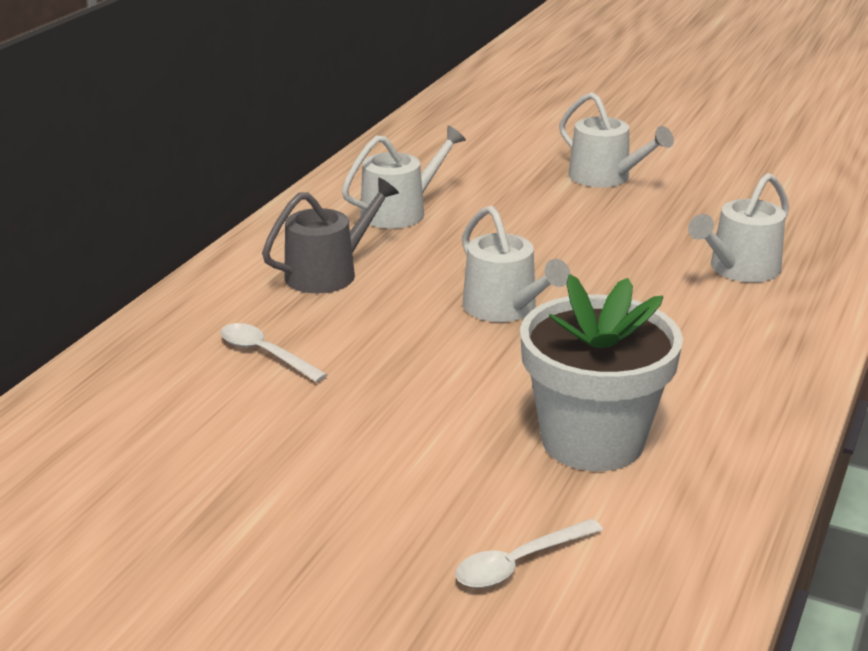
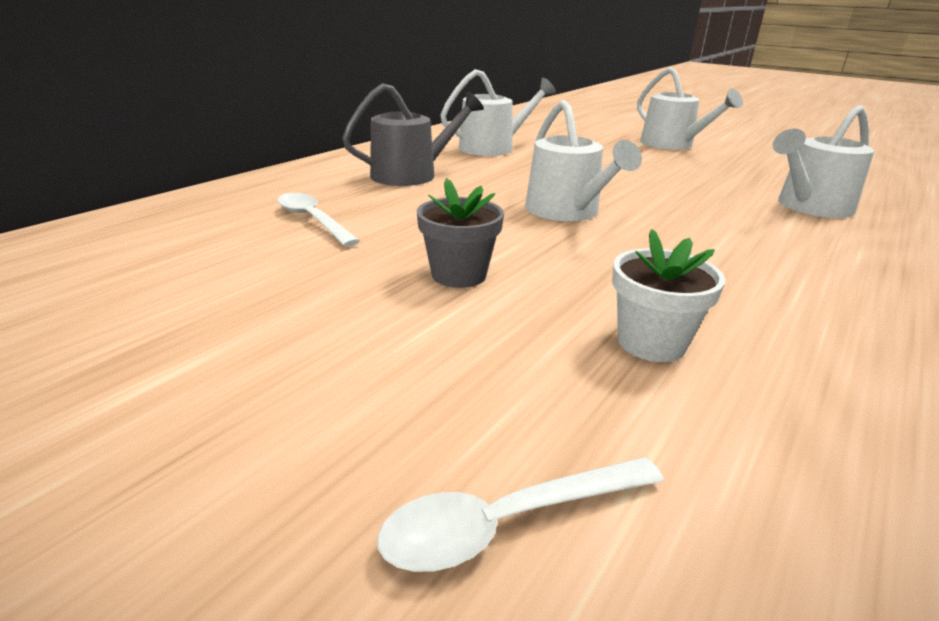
camera: 10 degrees right, 0 degrees up
white flower pot [520,274,683,471] -> white flower pot [612,229,725,362], size x0.49
none -> grey flower pot [417,178,504,288]

